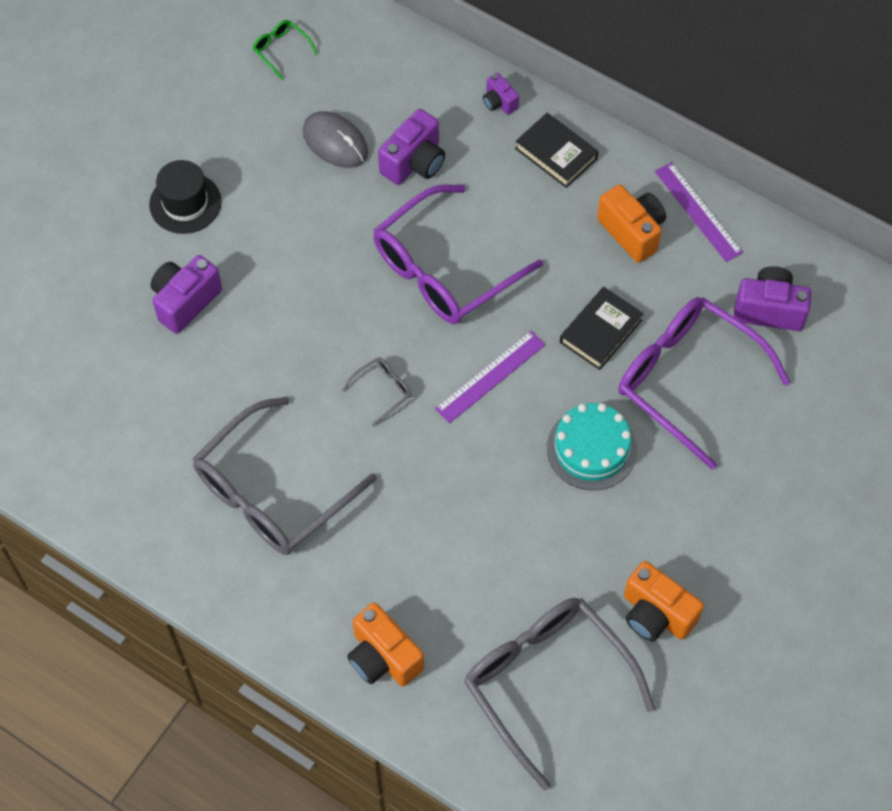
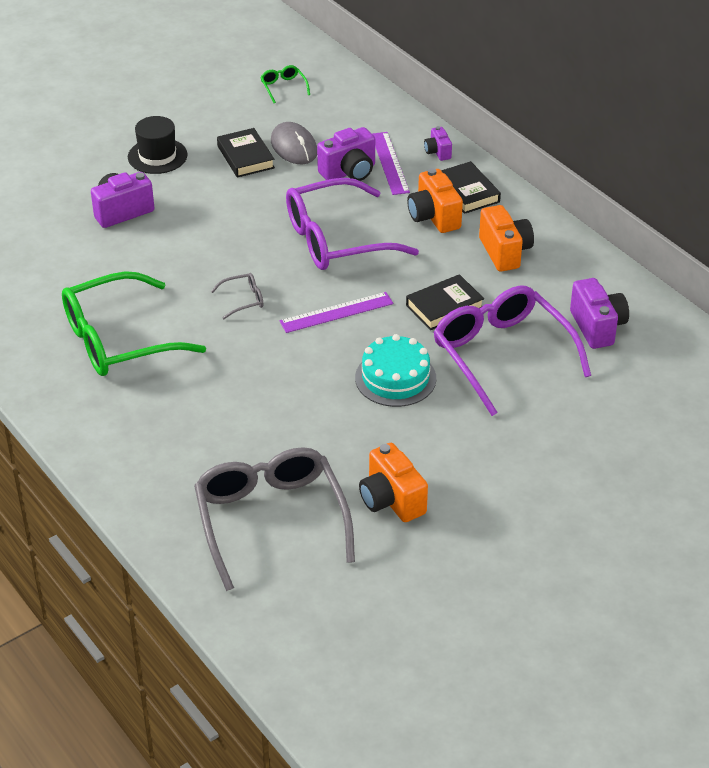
camera: 20 degrees right, 20 degrees down
grey glasses [193,397,377,555] -> green glasses [62,271,206,376]
orange camera [347,603,424,686] -> orange camera moved to [407,168,463,233]
purple ruler [655,162,743,262] -> purple ruler moved to [372,132,410,195]
purple camera [734,266,812,331] -> purple camera turned 45 degrees clockwise [570,278,629,349]
none -> black book [217,128,275,178]

